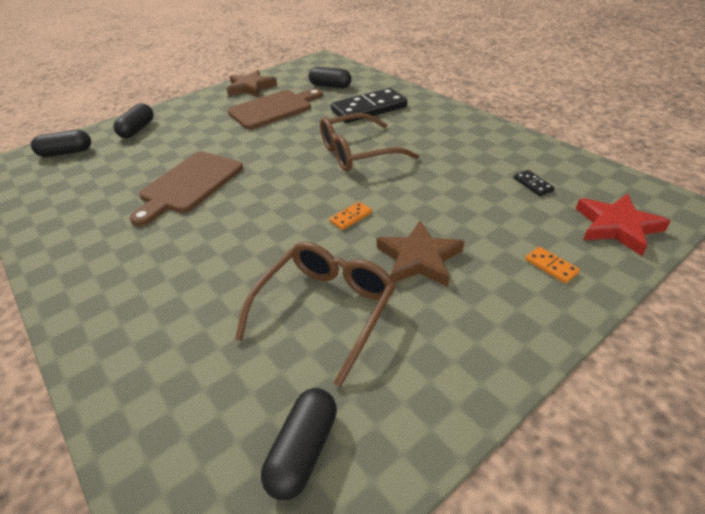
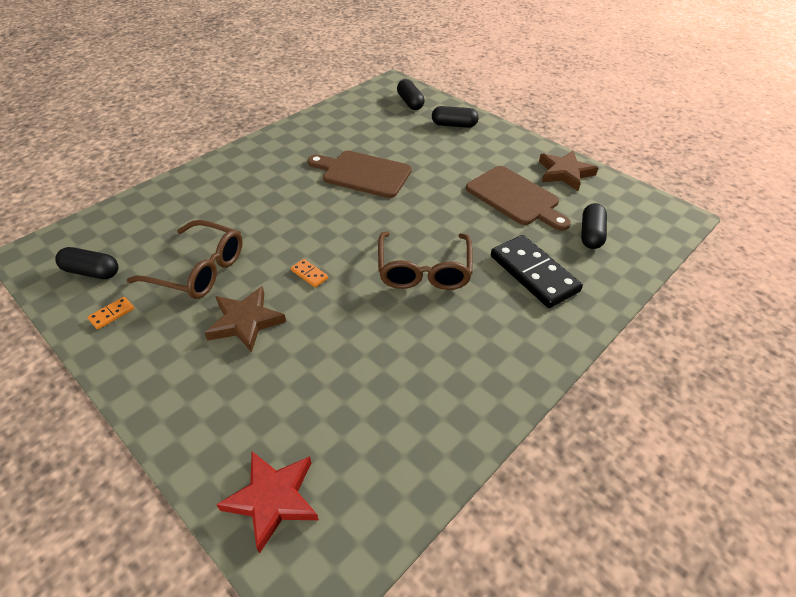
camera: 80 degrees right, 5 degrees up
brown glasses [320,113,419,172] -> brown glasses turned 150 degrees counterclockwise [378,232,473,290]
black domino [514,170,555,196] -> none
orange domino [525,247,580,284] -> orange domino moved to [88,297,134,330]

